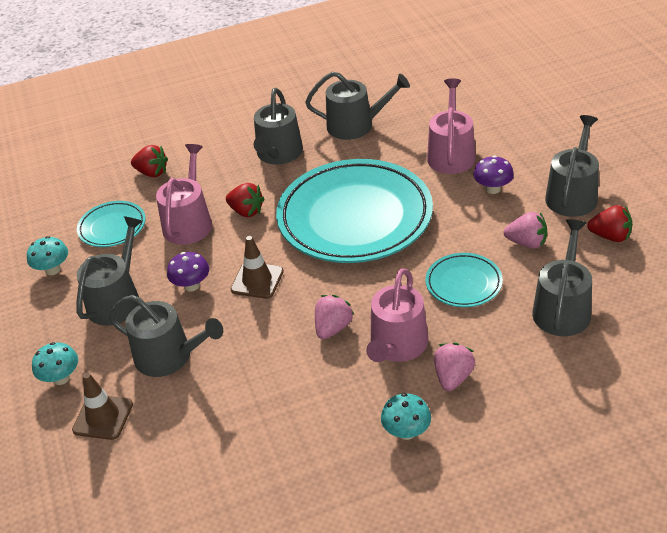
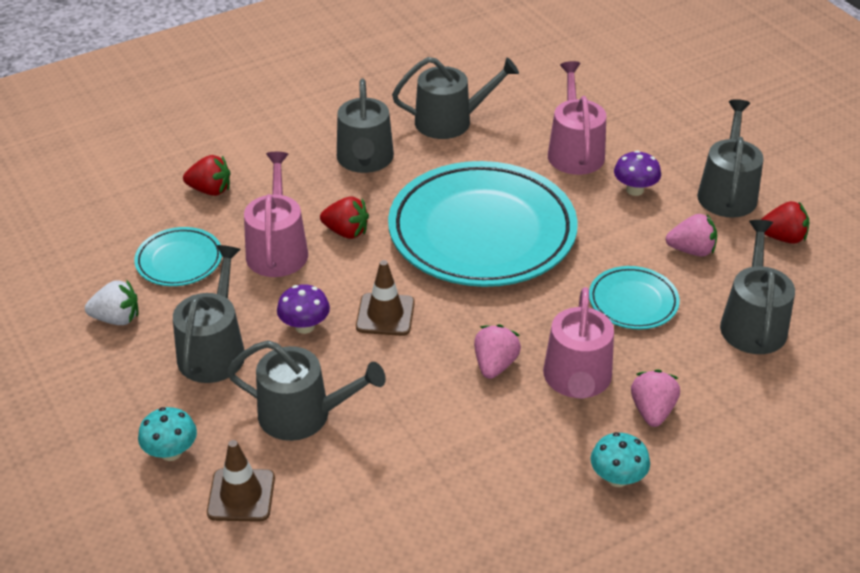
camera: 15 degrees left, 0 degrees up
turquoise mushroom [27,236,68,275] -> white strawberry [85,279,139,325]

